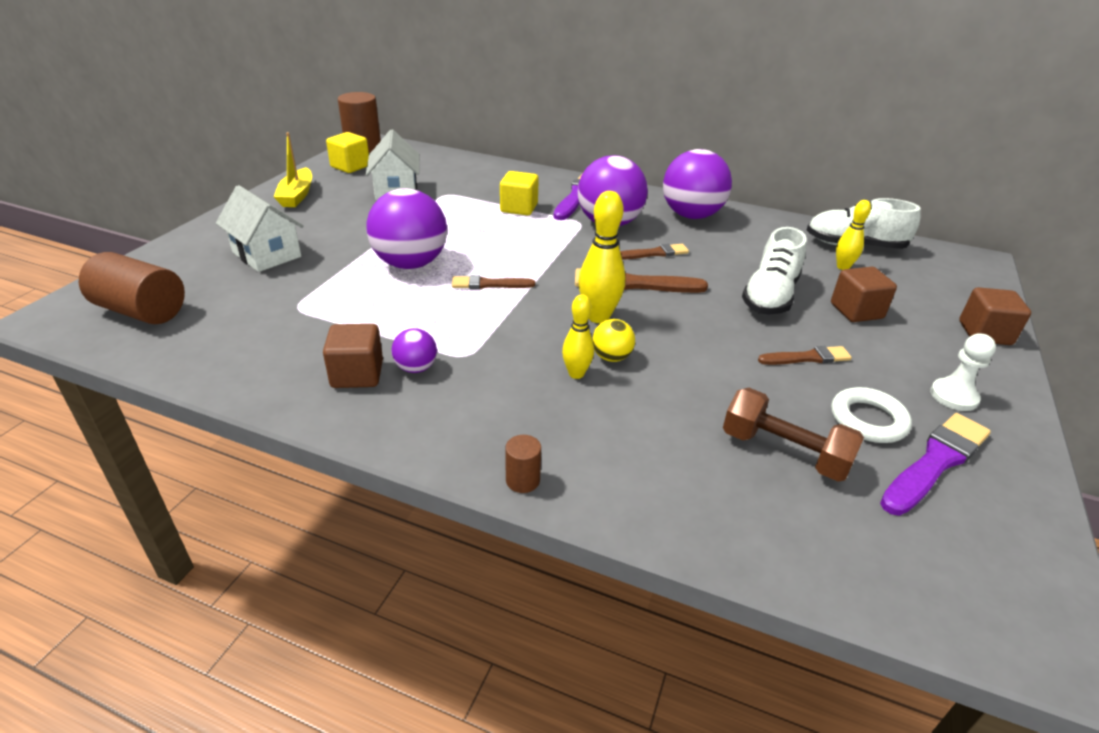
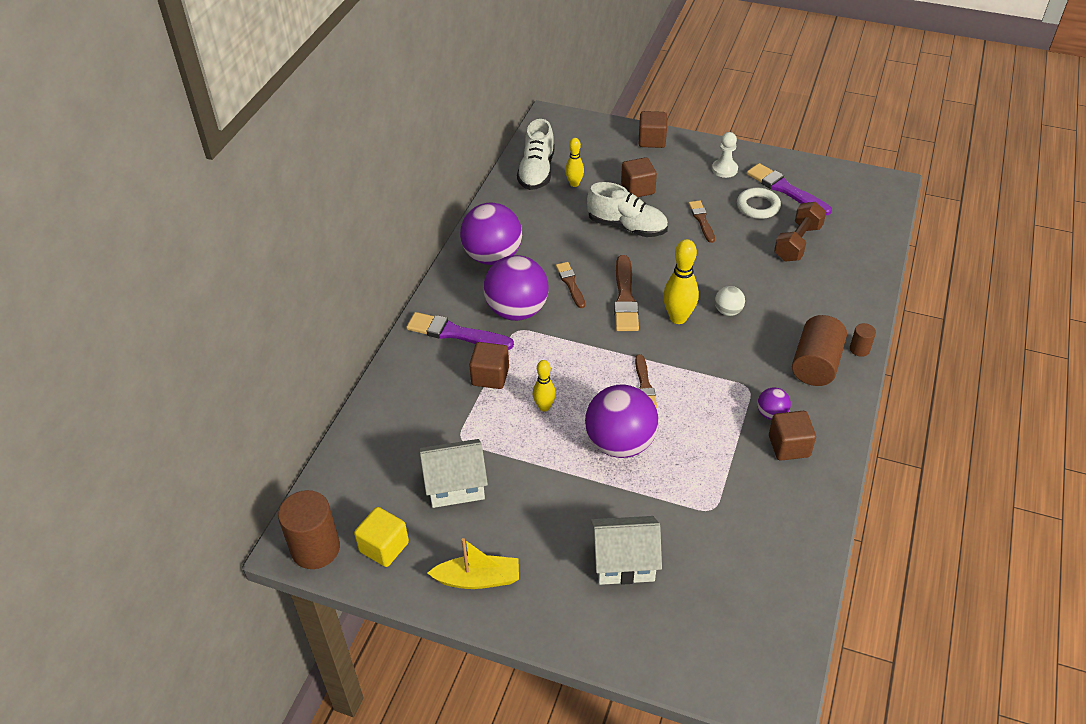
camera: 90 degrees left, 10 degrees up
brown cylinder [79,252,185,324] -> brown cylinder moved to [792,315,847,386]
white house [216,185,303,272] -> white house turned 45 degrees clockwise [591,516,662,585]
yellow cube [500,171,539,216] -> brown cube [469,342,509,389]
yellow bowling pin [562,295,594,379] -> yellow bowling pin moved to [533,360,556,411]
yellow ball [592,319,635,362] -> white ball [715,286,745,316]

